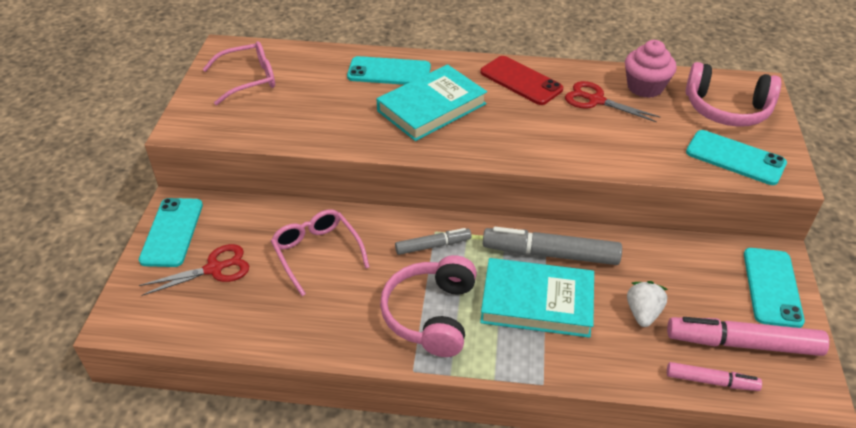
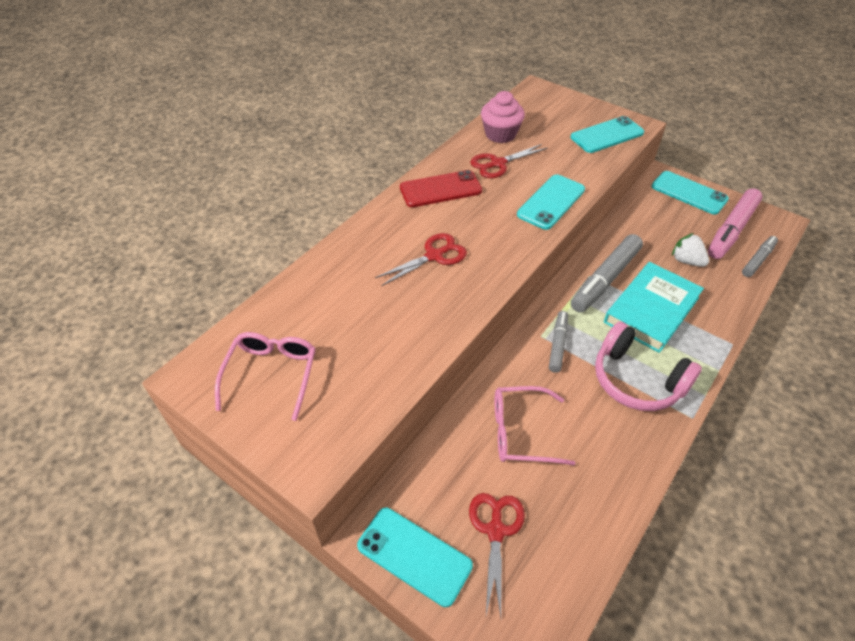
camera: 60 degrees left, 5 degrees up
turquoise phone [347,56,431,85] -> turquoise phone moved to [517,175,585,230]
turquoise book [377,64,487,141] -> red scissors [375,233,467,286]
pink marker [667,362,762,391] -> grey marker [742,236,778,277]
pink headphones [685,62,781,127] -> none

